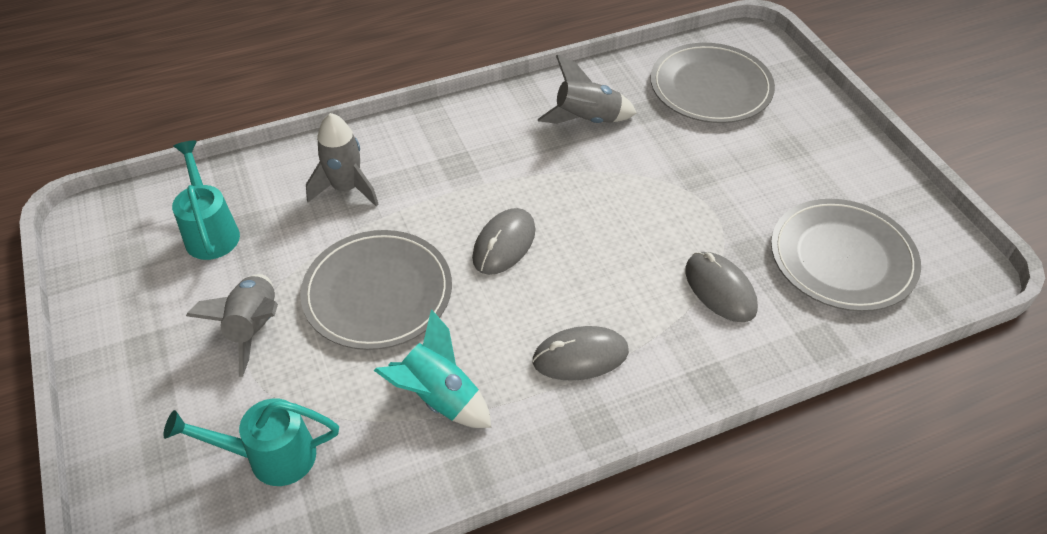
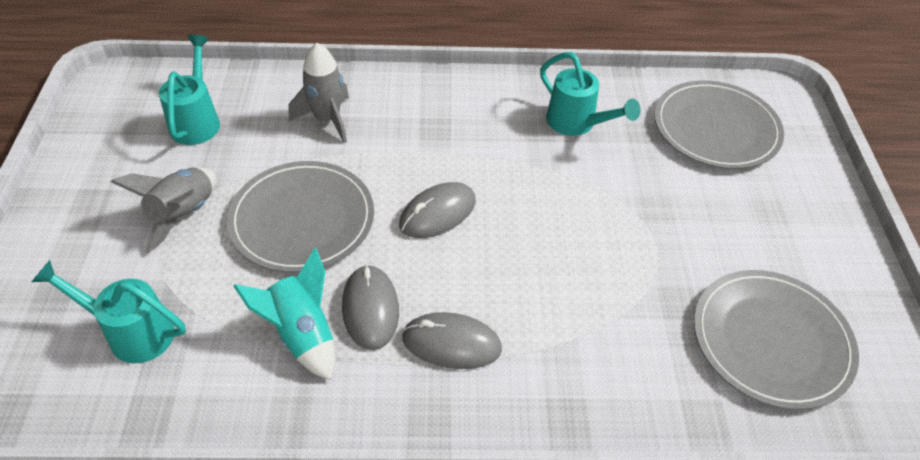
camera: 20 degrees right, 0 degrees up
grey rocket [538,55,637,124] -> turquoise watering can [540,52,641,136]
grey mouse [685,252,758,322] -> grey mouse moved to [342,264,399,350]

